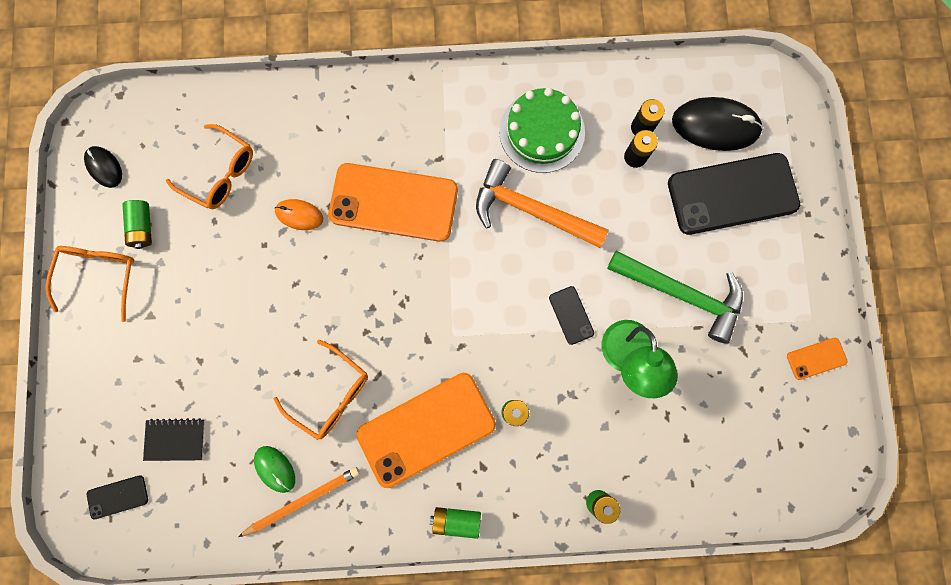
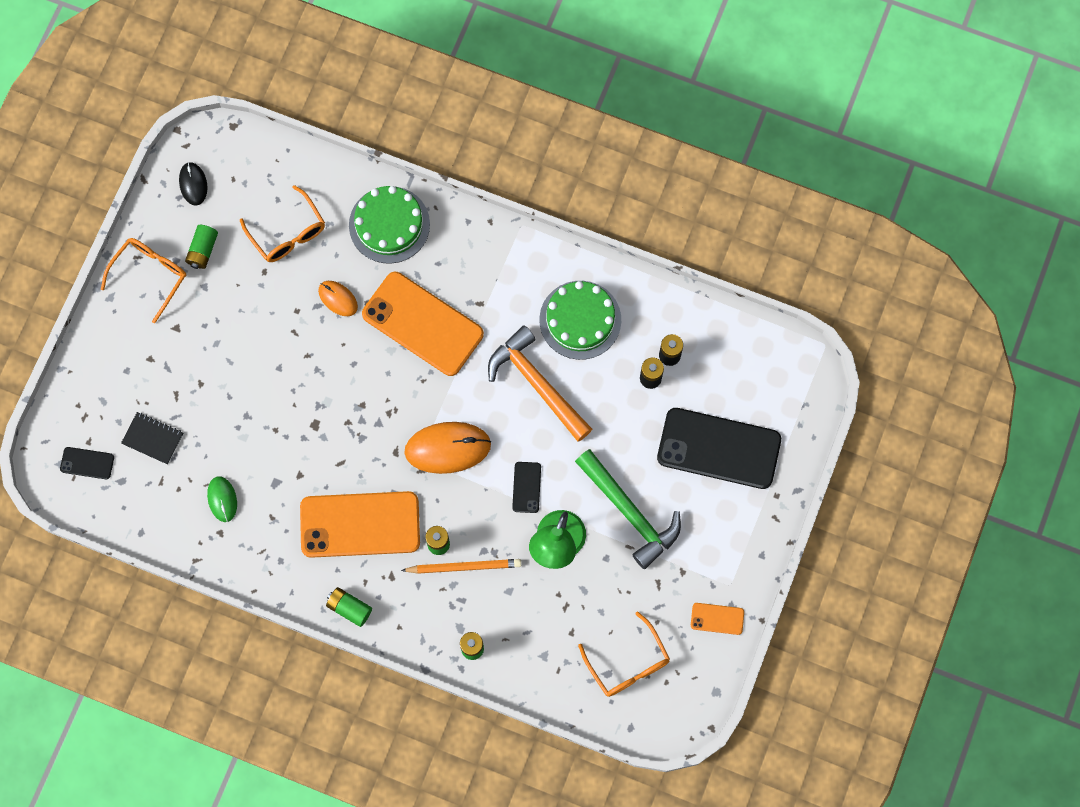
camera: 25 degrees right, 5 degrees down
orange pencil [238,467,360,537] -> orange pencil moved to [401,559,521,574]
orange glasses [274,340,368,440] -> orange glasses moved to [578,612,670,697]
black mouse [672,97,763,151] -> none
none -> green cake [349,186,430,264]
none -> orange mouse [404,422,491,474]

